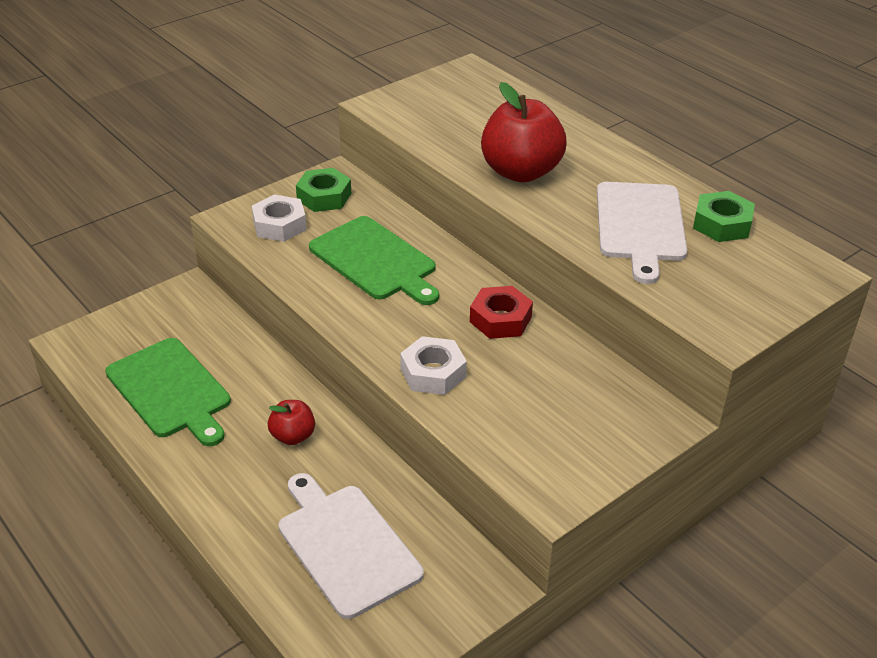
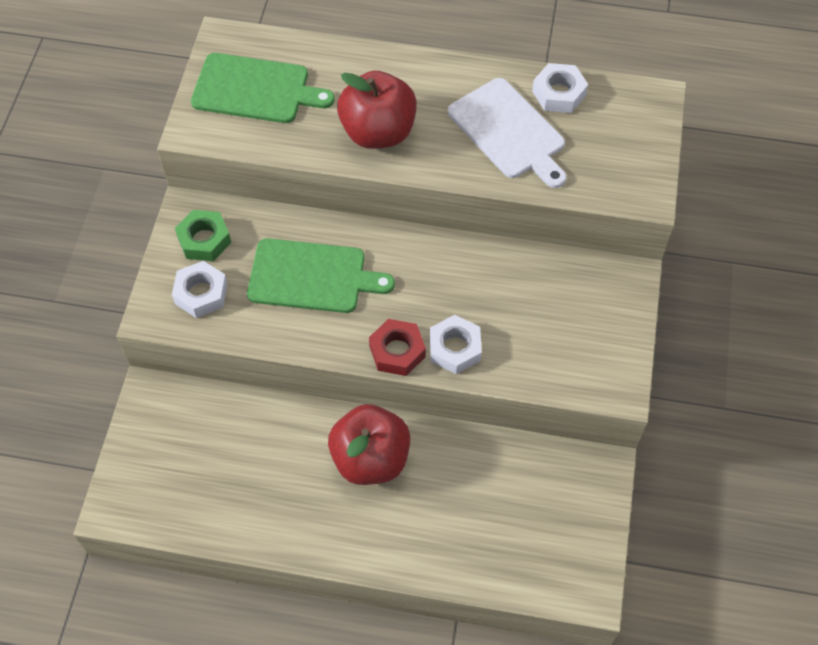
camera: 40 degrees left, 20 degrees up
green cutting board [105,338,231,446] -> green cutting board moved to [191,53,335,123]
red apple [268,400,315,445] -> red apple [328,404,410,485], size x1.96
white cutting board [279,473,424,619] -> none
red nut [470,286,533,339] -> red nut moved to [369,319,426,376]
green nut [693,191,755,242] -> white nut [532,63,588,113]

